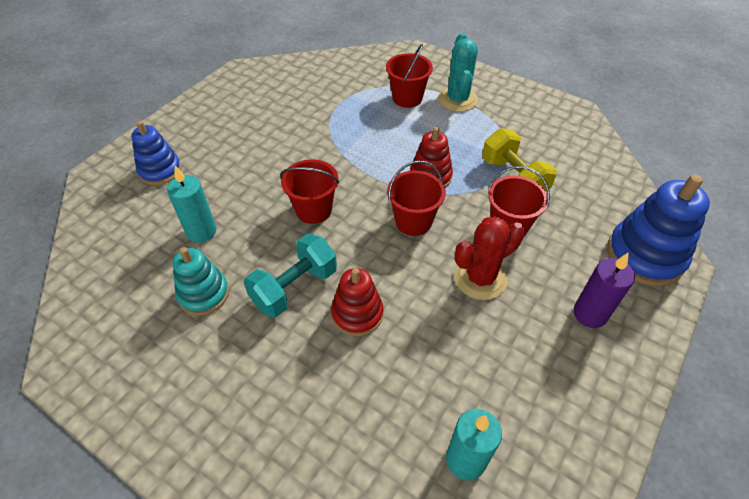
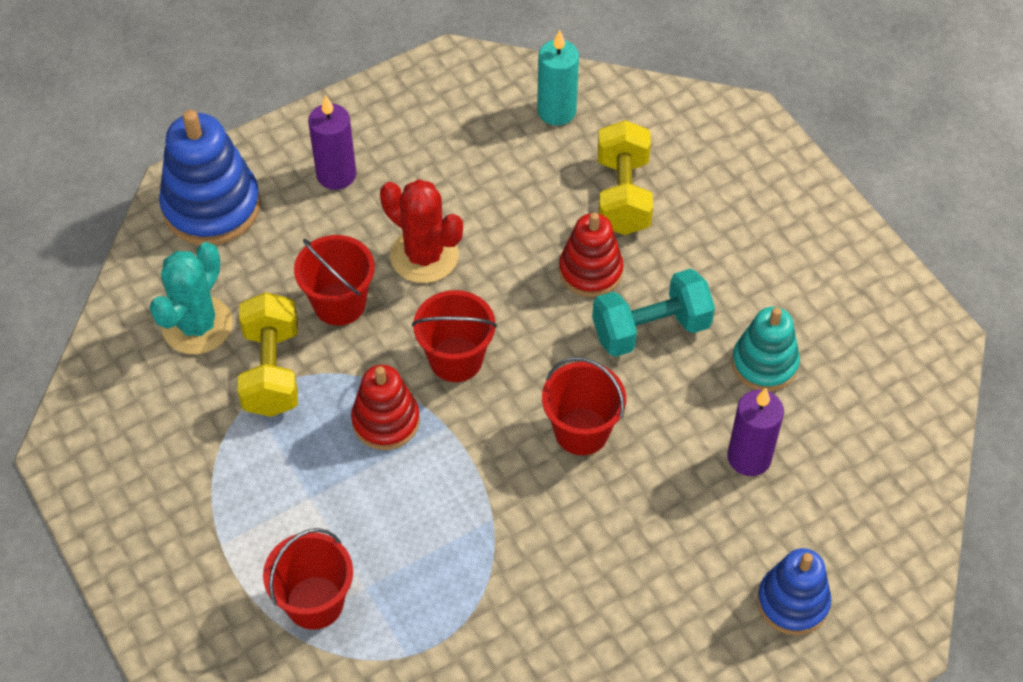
camera: 155 degrees left, 5 degrees up
turquoise candle [167,165,216,243] -> purple candle [727,388,784,476]
turquoise cactus [438,33,478,112] -> turquoise cactus moved to [150,242,233,354]
red cactus [454,216,525,300] -> red cactus turned 45 degrees clockwise [380,179,463,283]
none -> yellow dumbbell [598,120,653,235]

